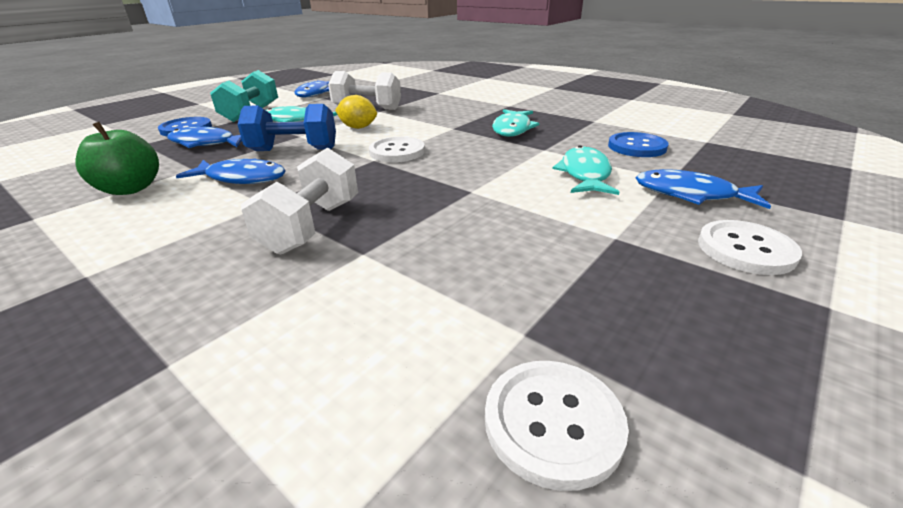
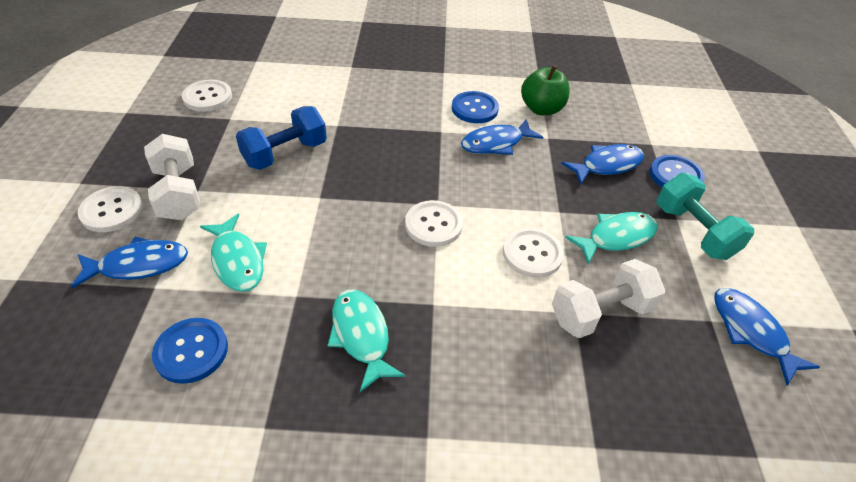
camera: 140 degrees right, 15 degrees up
blue dumbbell [238,104,336,151] -> blue dumbbell moved to [236,106,327,170]
white dumbbell [241,147,358,255] -> white dumbbell moved to [144,134,201,220]
yellow lemon [335,95,377,129] -> white button [503,228,564,278]
none -> blue button [452,91,499,123]

